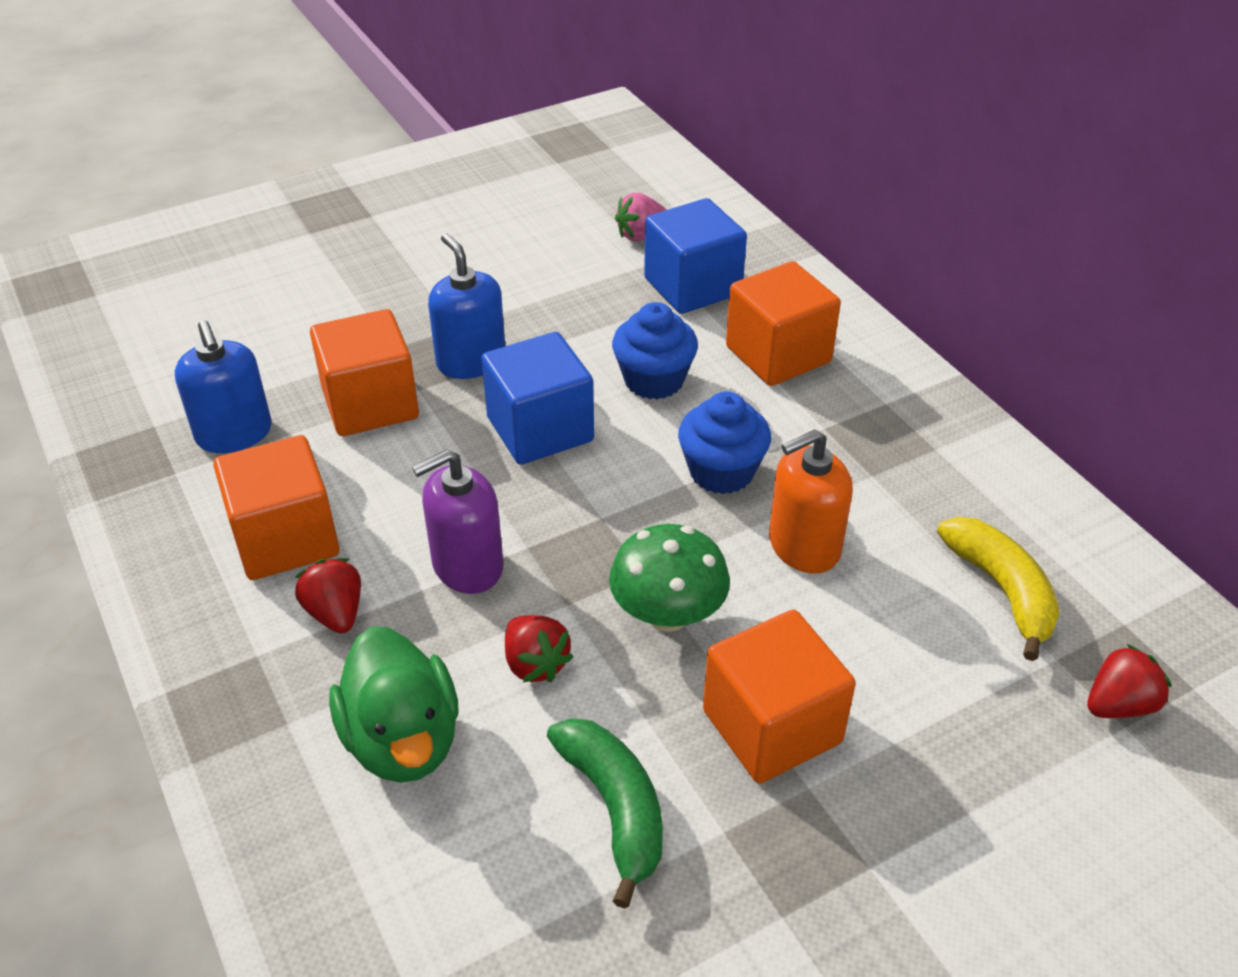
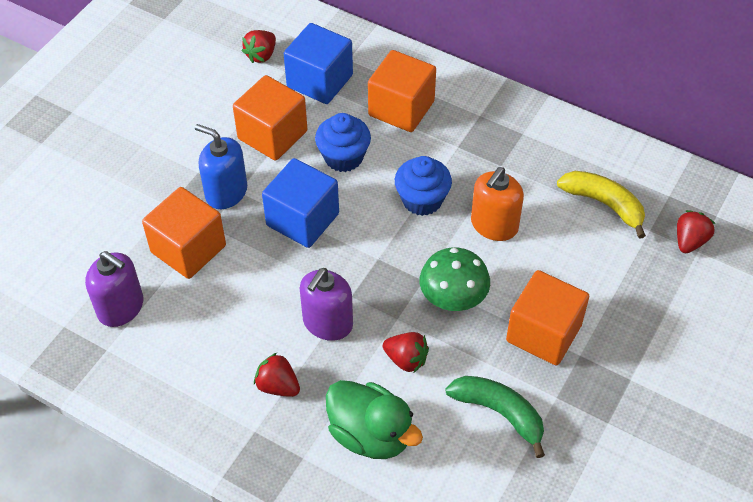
camera: 30 degrees left, 10 degrees up
blue soap dispenser [175,320,272,453] -> purple soap dispenser [85,251,143,327]
orange cube [213,435,339,580] -> orange cube moved to [233,75,307,161]
pink strawberry [615,193,667,241] -> red strawberry [242,30,276,63]

